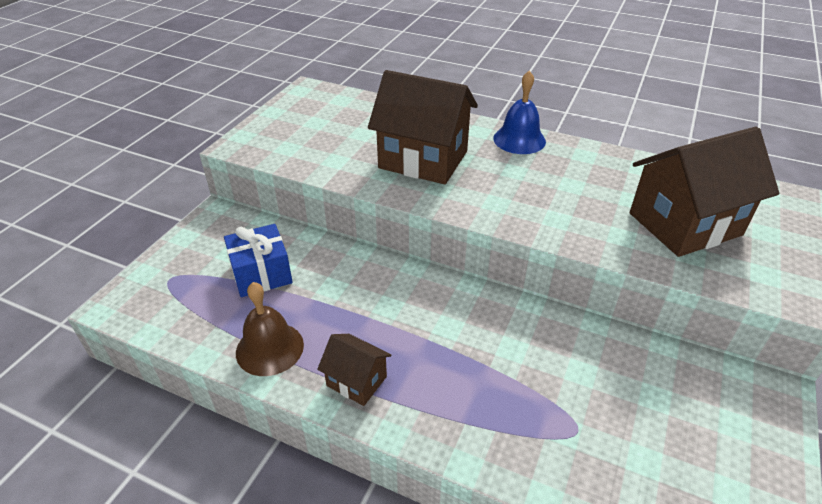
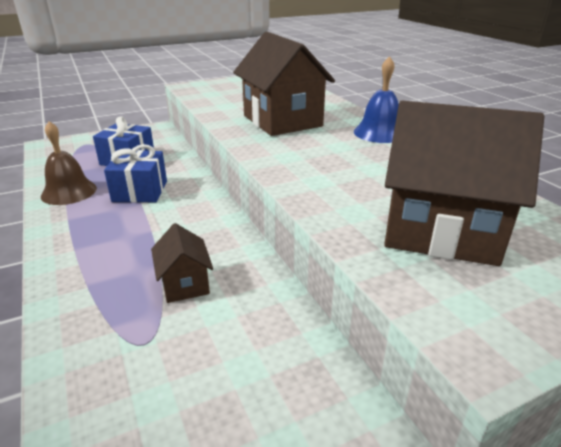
camera: 40 degrees right, 10 degrees down
brown house [317,334,391,406] -> brown house moved to [151,223,213,303]
none -> blue gift [104,144,167,203]

